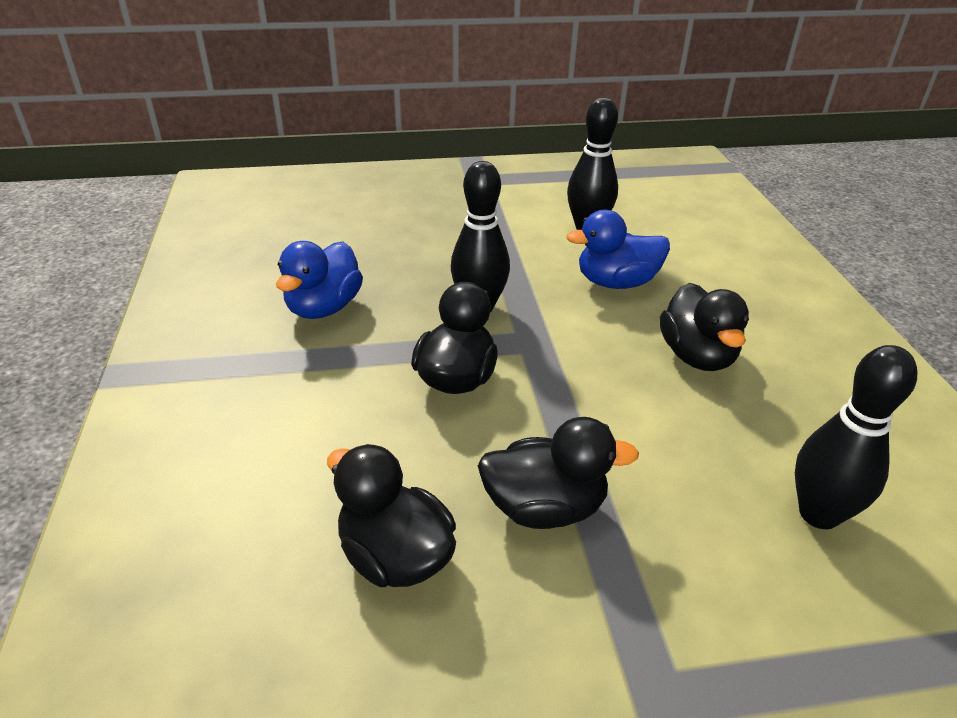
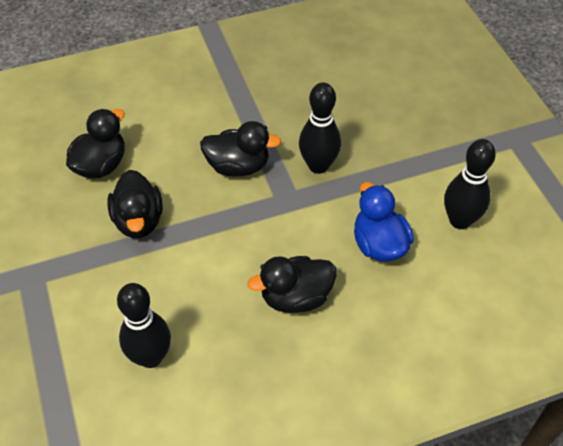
camera: 80 degrees right, 15 degrees up
blue duck [276,241,363,319] -> none

